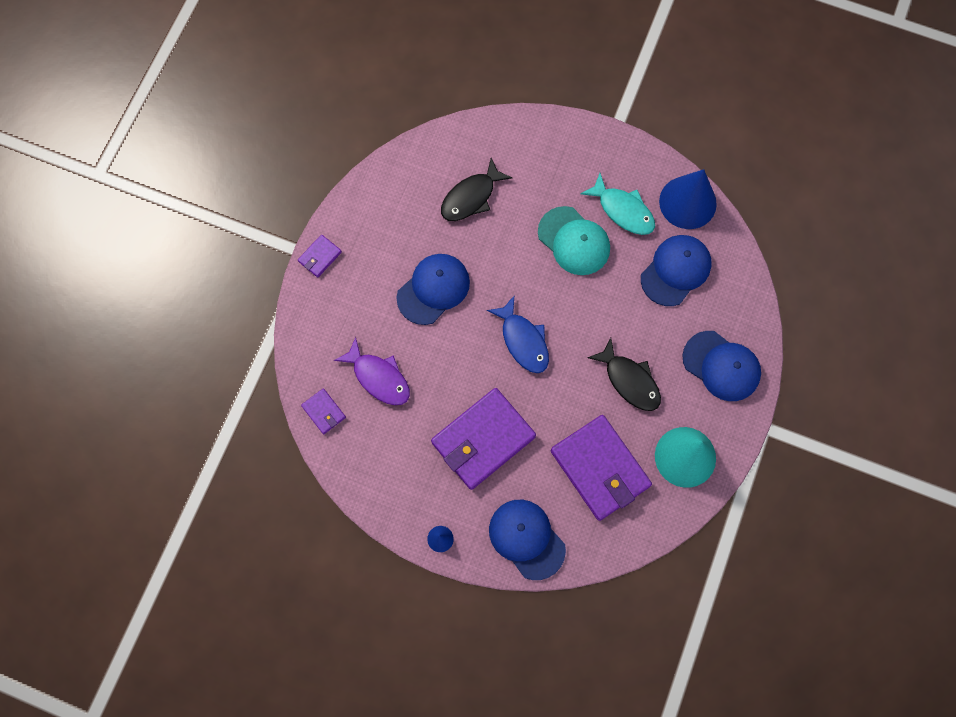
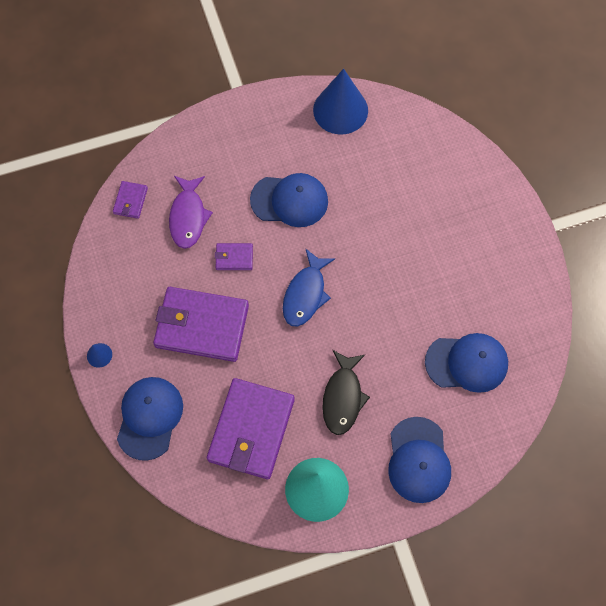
camera: 50 degrees right, 5 degrees down
purple wallet [298,235,342,277] -> purple wallet moved to [215,243,253,270]
black fish [441,158,512,221] -> none
turquoise cap [538,206,610,275] -> none
turquoise fish [580,173,655,235] -> none
blue cone [659,169,717,229] -> blue cone moved to [313,69,368,135]

